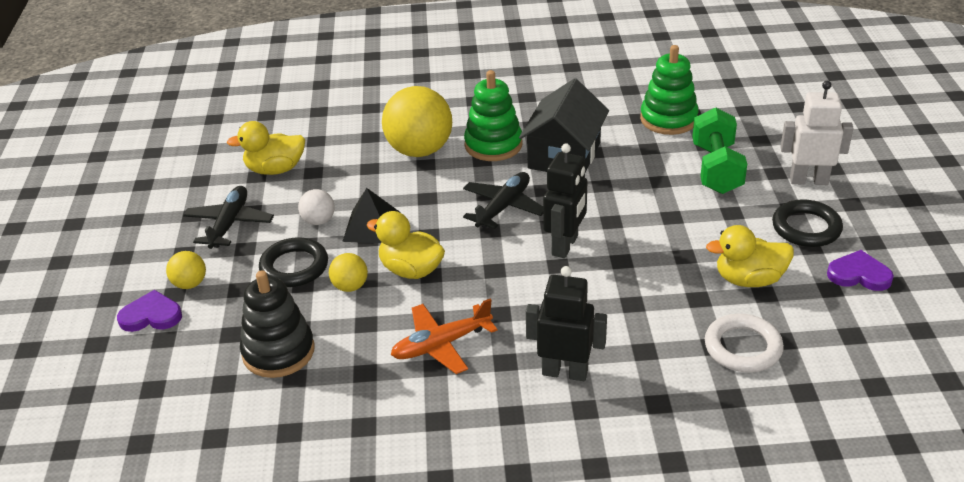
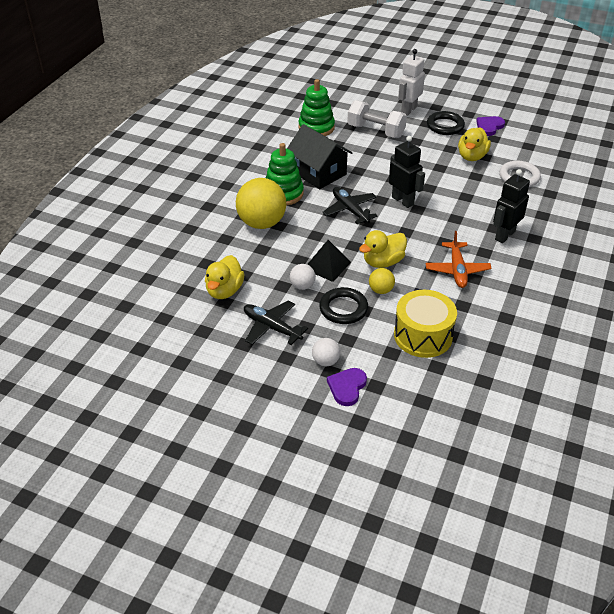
camera: 65 degrees left, 5 degrees up
yellow ball [166,251,206,289] -> white ball [312,338,340,366]
black stacking toy [240,270,314,378] -> yellow drum [394,290,457,358]
green dumbbell [692,107,747,194] -> white dumbbell [347,100,407,138]

